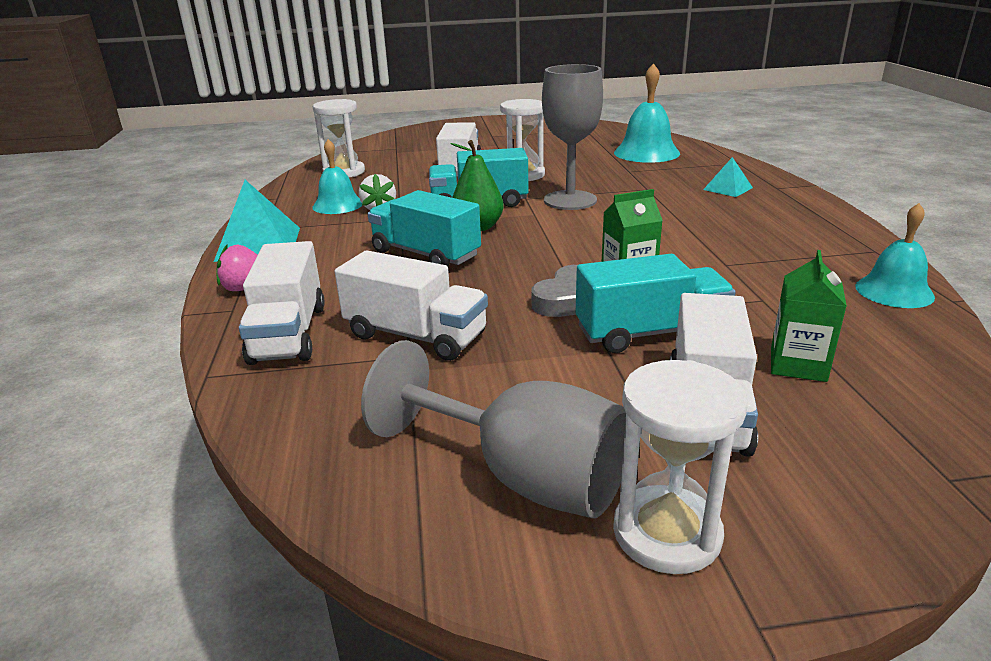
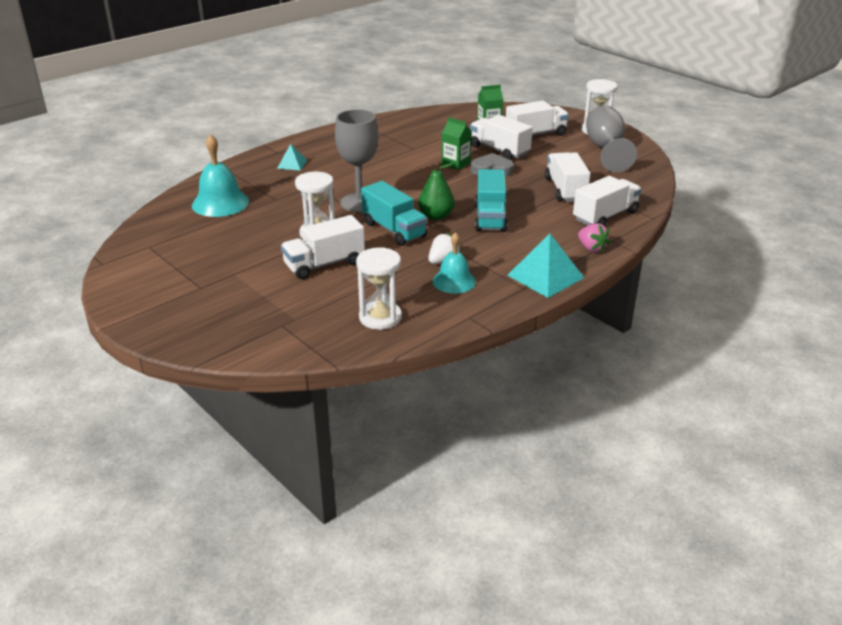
camera: 125 degrees left, 5 degrees up
turquoise truck [576,254,735,353] -> white truck [470,115,533,160]
turquoise bell [855,203,935,308] -> none

